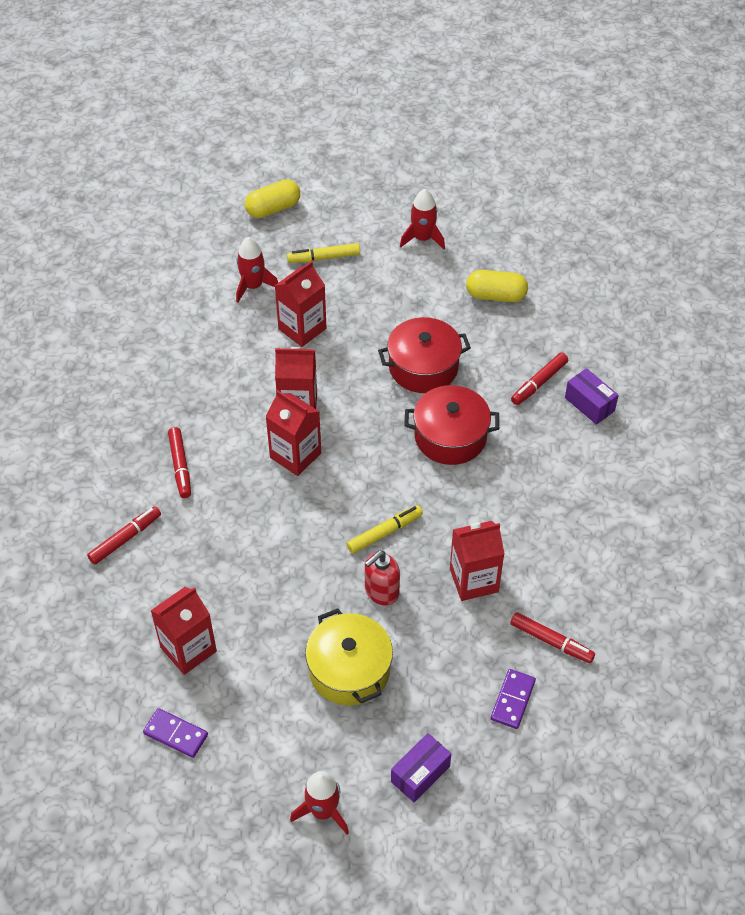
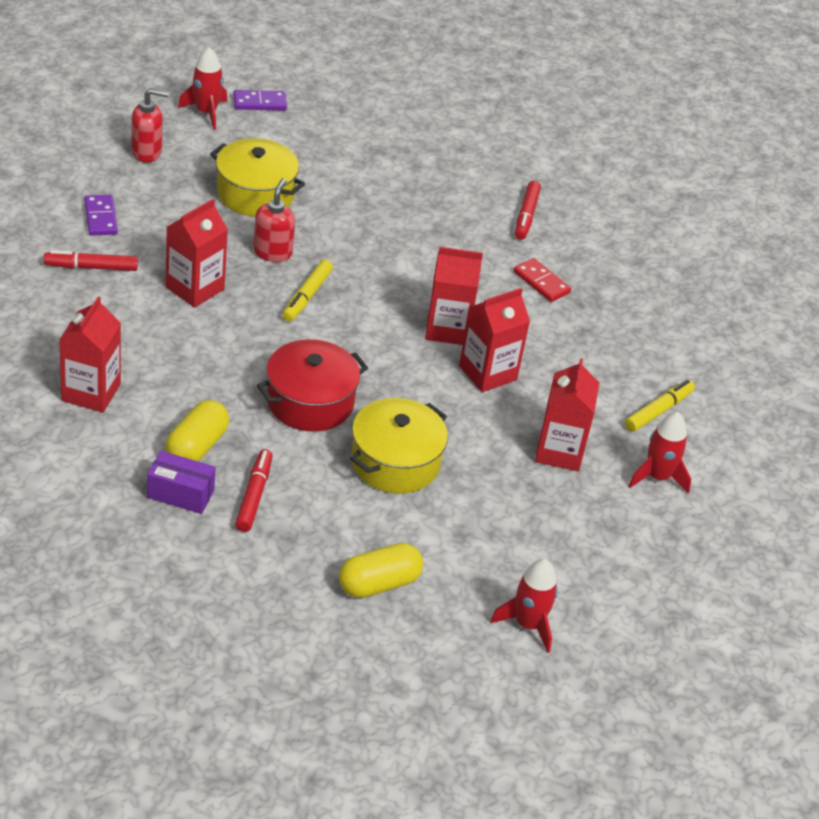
camera: 140 degrees right, 10 degrees down
purple domino [143,708,208,758] -> purple domino moved to [233,90,287,111]
red carton [151,587,217,675] -> red carton moved to [59,296,121,413]
red marker [168,427,191,498] -> red domino [514,258,571,302]
yellow capsule [245,179,300,218] -> yellow capsule moved to [165,400,229,462]
yellow marker [287,243,360,263] -> yellow marker moved to [625,380,695,432]
red pot [378,317,471,393] -> yellow pot [350,398,448,494]
purple box [391,733,451,802] -> red soap dispenser [131,88,169,163]

